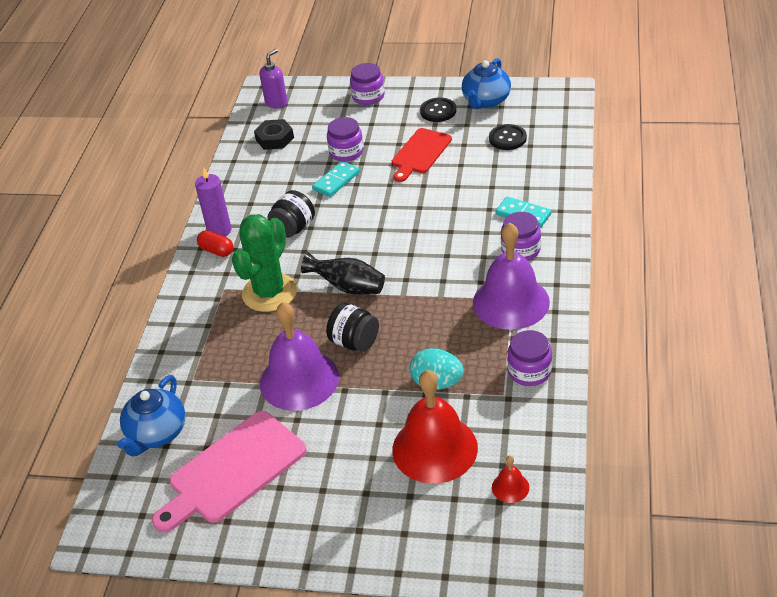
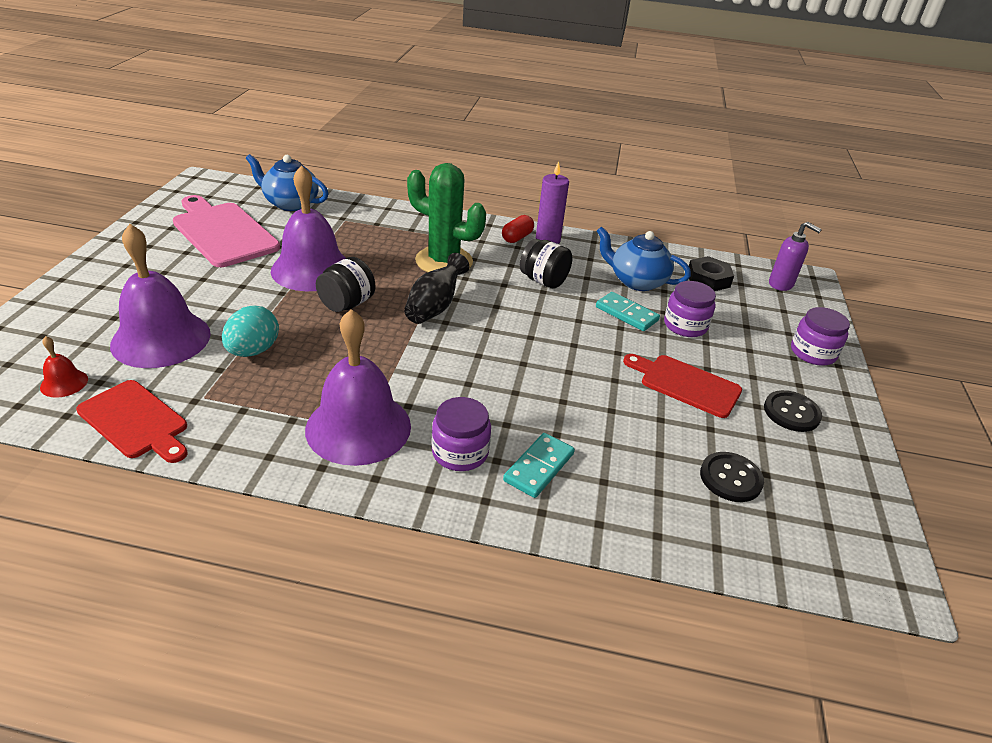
camera: 85 degrees right, 5 degrees down
red bell [392,370,478,484] -> purple bell [110,224,211,368]
blue teapot [462,58,511,109] -> blue teapot moved to [597,226,691,291]
purple jar [507,330,552,386] -> none
none -> red cutting board [76,380,187,463]

